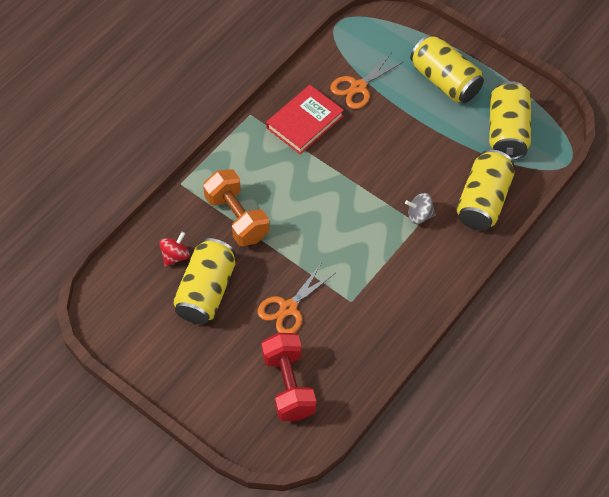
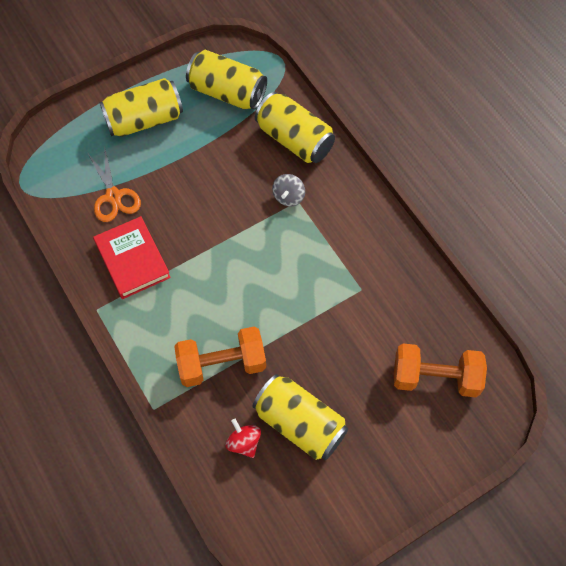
camera: 70 degrees left, 5 degrees up
orange scissors [257,262,335,333] -> none
red dumbbell [261,333,316,421] -> orange dumbbell [394,343,487,397]

